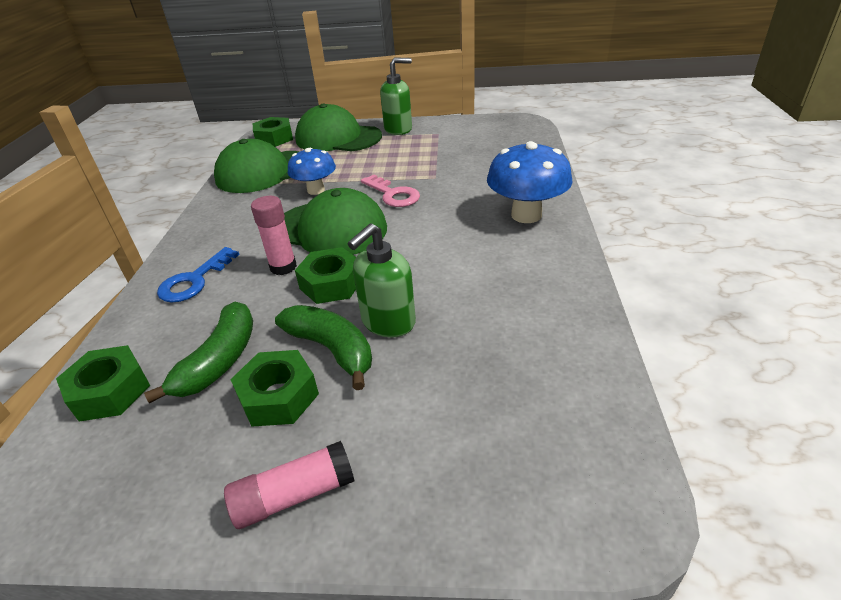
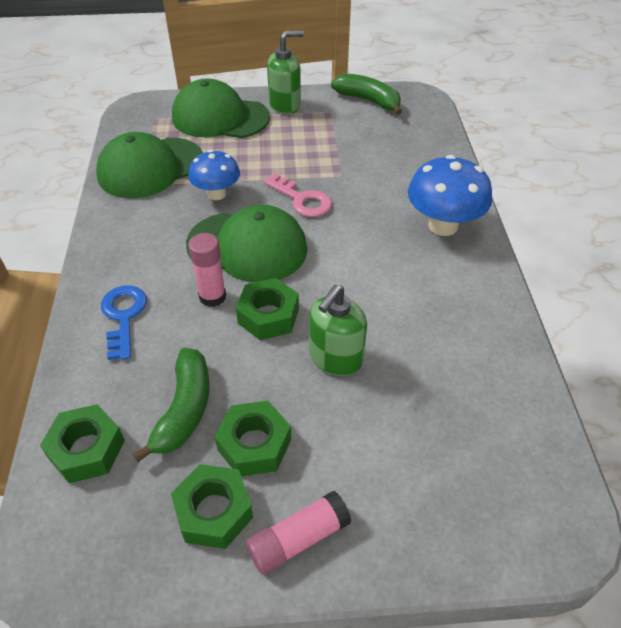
camera: 10 degrees left, 10 degrees up
blue key [157,247,240,302] -> blue key turned 150 degrees clockwise [101,285,147,360]
green nut [253,117,293,147] -> green nut moved to [171,464,253,549]
green banana [275,305,372,390] -> green banana moved to [331,74,402,115]

